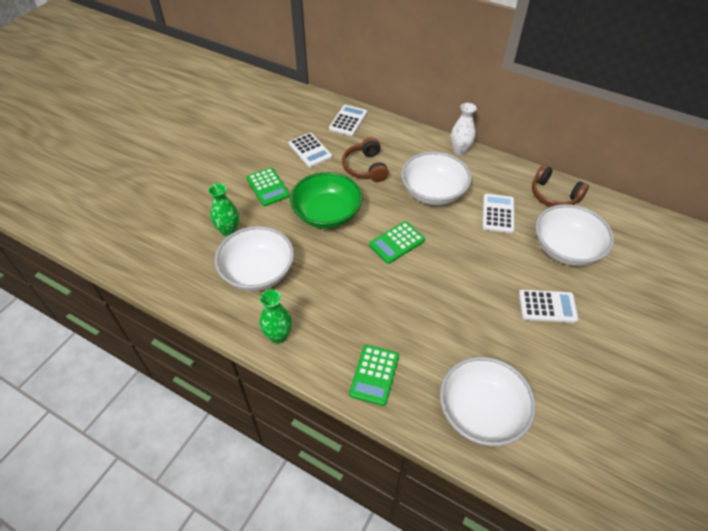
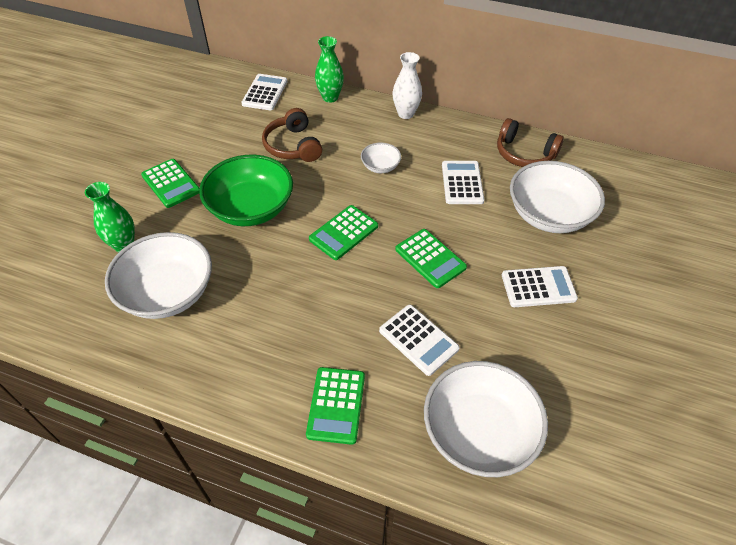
camera: 10 degrees left, 0 degrees up
green vase [260,290,292,344] -> green vase moved to [315,36,344,103]
white calculator [288,133,332,168] -> white calculator moved to [379,305,459,376]
white bowl [401,151,471,205] -> white bowl [361,142,401,173], size x0.48
none -> green calculator [395,229,467,288]

